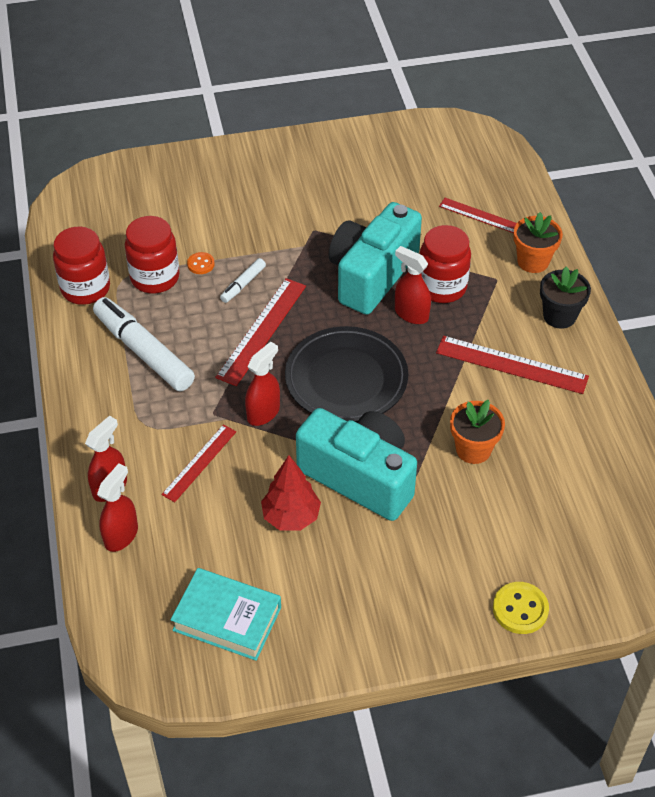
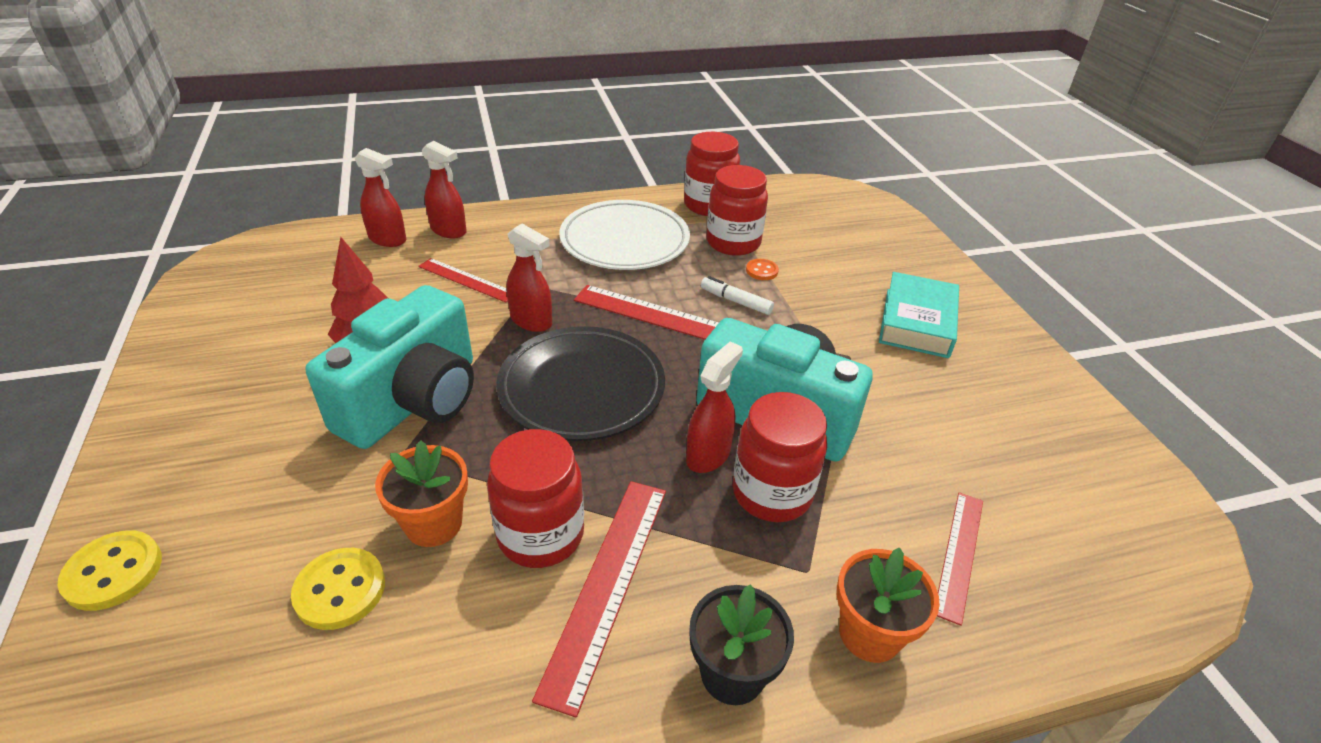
camera: 85 degrees right, 10 degrees down
white marker [93,297,195,392] -> white plate [559,200,690,270]
turquoise book [171,568,281,661] -> turquoise book moved to [879,272,959,358]
none -> yellow button [291,548,385,630]
none -> red jar [487,429,584,568]

